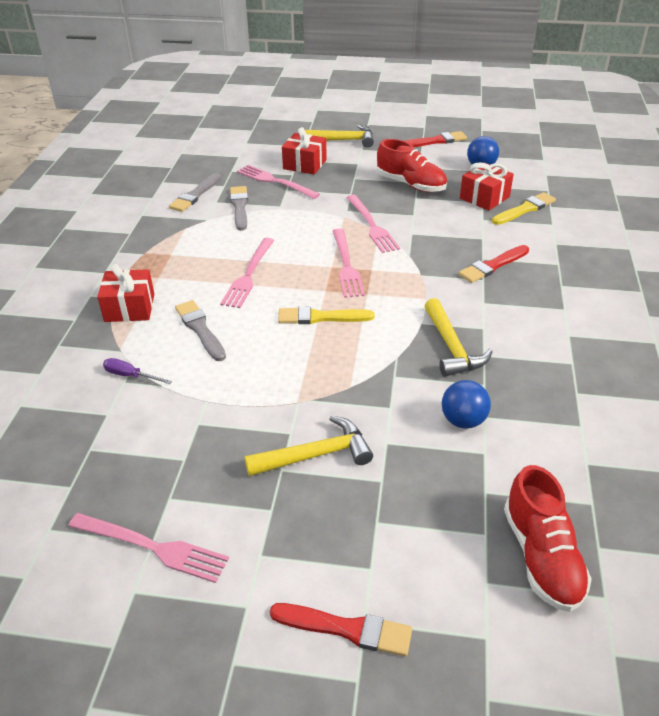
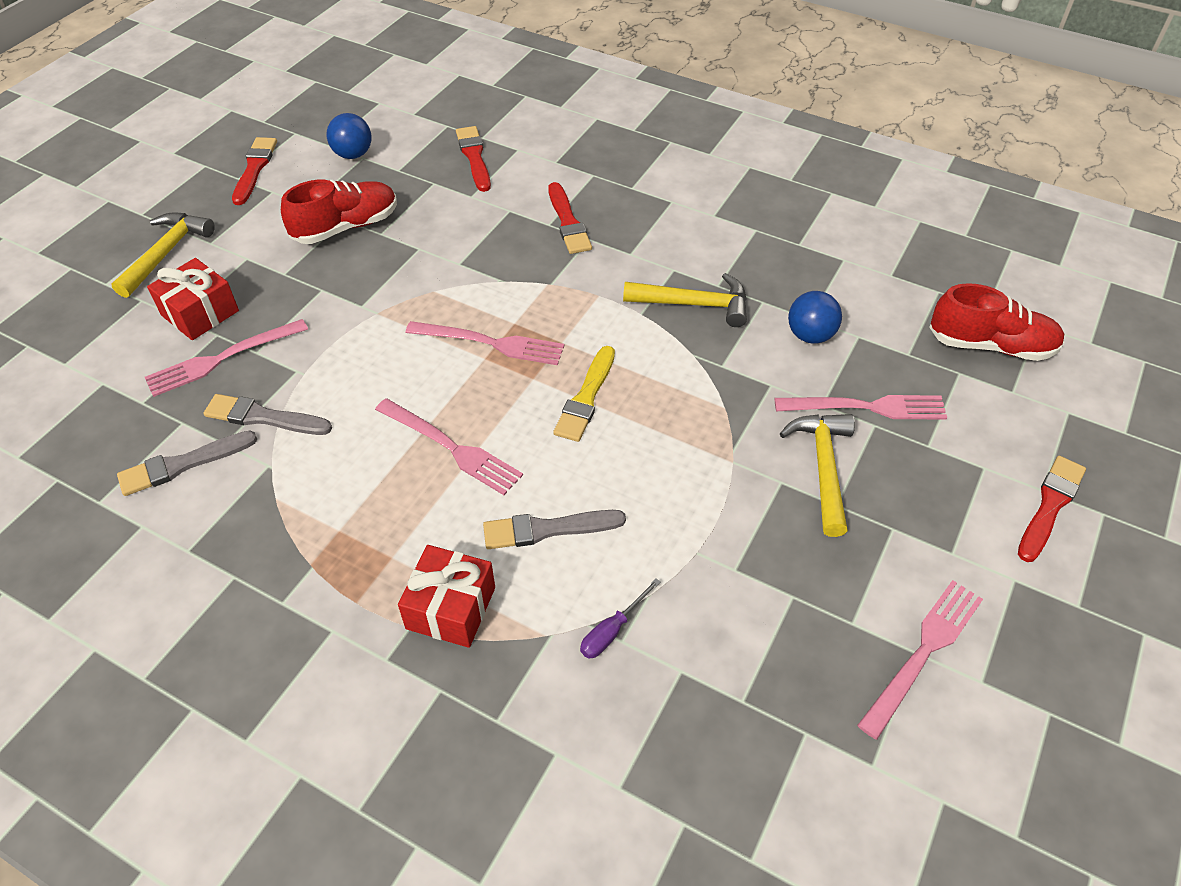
camera: 70 degrees left, 10 degrees up
grey brush [169,173,221,212] -> grey brush turned 105 degrees clockwise [117,431,257,496]
pink fork [346,195,400,253] -> pink fork moved to [775,395,947,420]
red gift [460,162,514,211] -> none
yellow brush [492,192,556,225] -> red brush [456,126,491,192]

